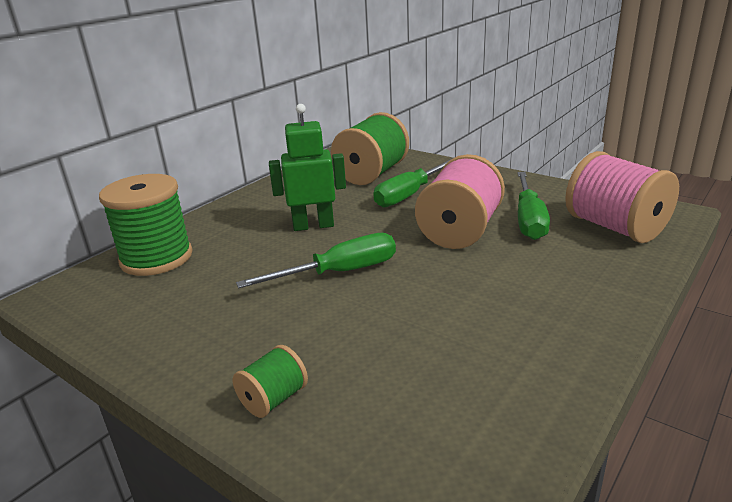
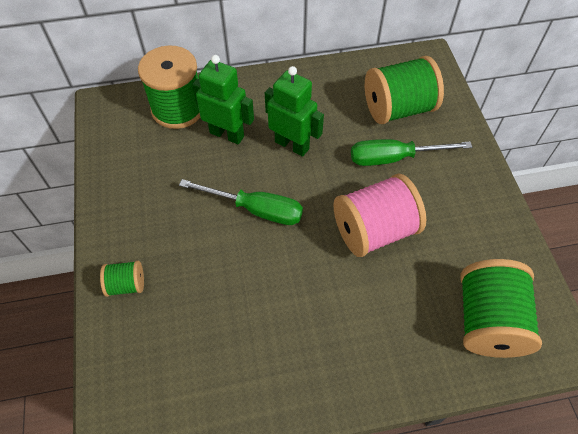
camera: 40 degrees right, 30 degrees up
green screwdriver [517,172,550,240] -> none
pink spool [565,151,679,243] -> green spool [460,259,542,358]
none -> green robot [192,55,254,144]

